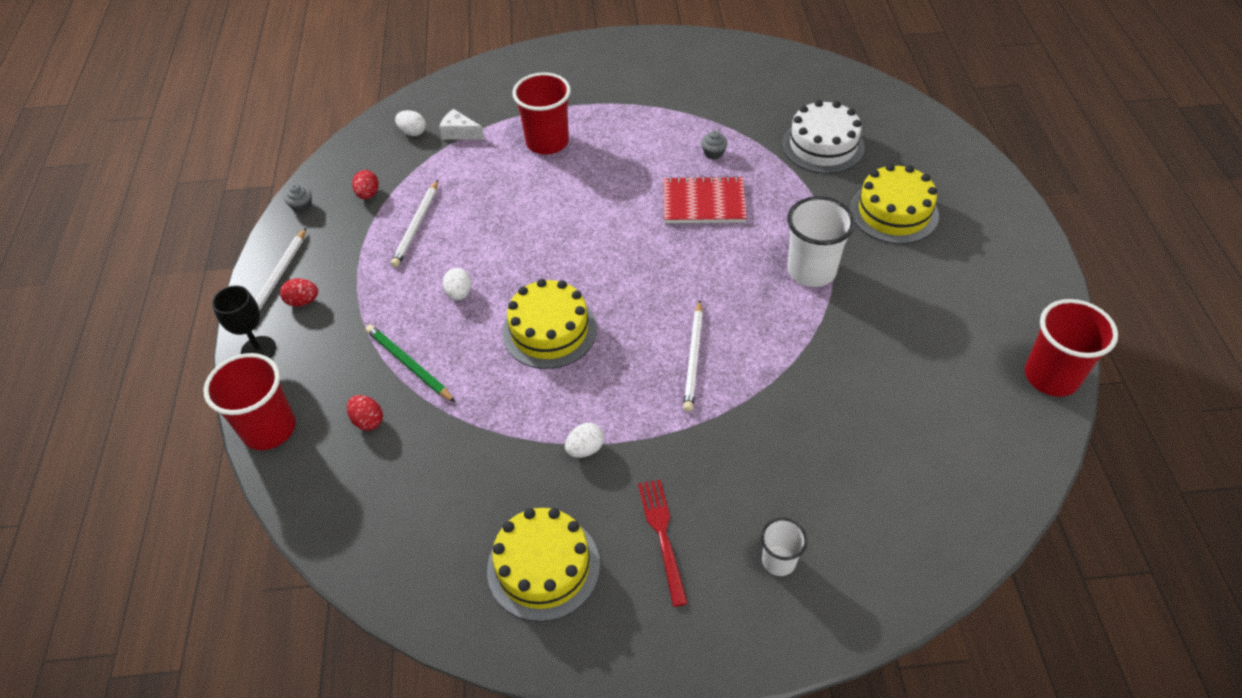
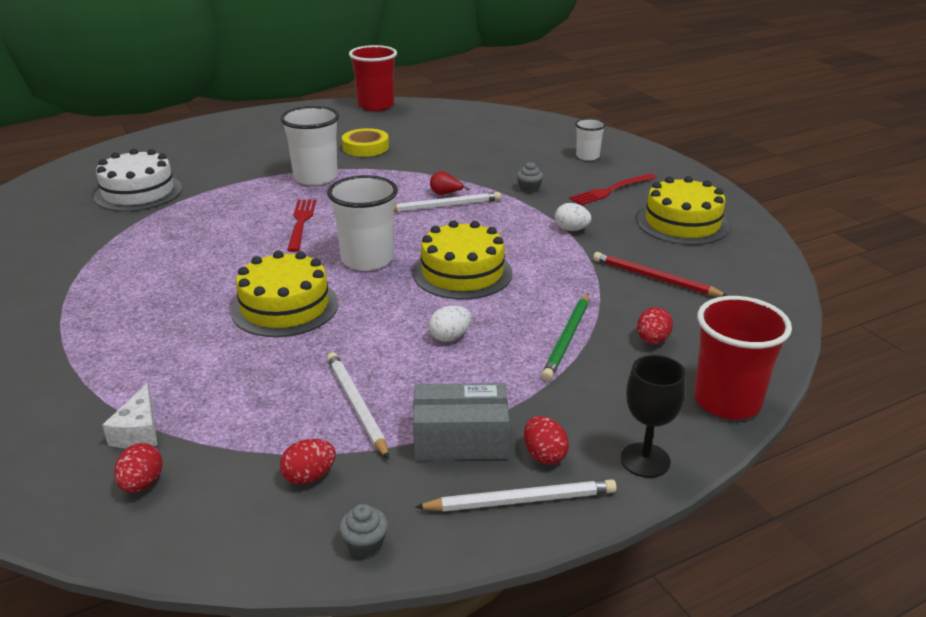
camera: 115 degrees left, 20 degrees down
white pencil [391,180,438,267] -> white pencil turned 105 degrees counterclockwise [327,352,389,459]
white egg [395,110,426,136] -> red egg [114,443,163,493]
red cup [512,72,571,155] -> none
red notebook [663,176,747,223] -> none
grey cupcake [701,130,728,160] -> grey cupcake moved to [517,162,543,193]
yellow cake [850,164,939,244] -> yellow cake moved to [231,251,338,337]
none -> red fork [287,199,316,252]
none -> white cup [327,175,398,271]
none -> yellow tape [342,128,389,157]
none -> grey box [413,383,509,460]
none -> red pear [430,171,469,195]
none -> red pencil [593,252,728,297]

